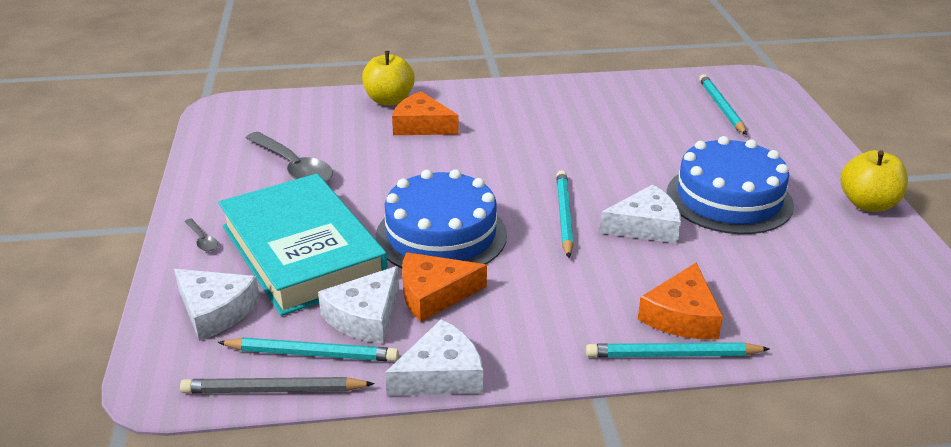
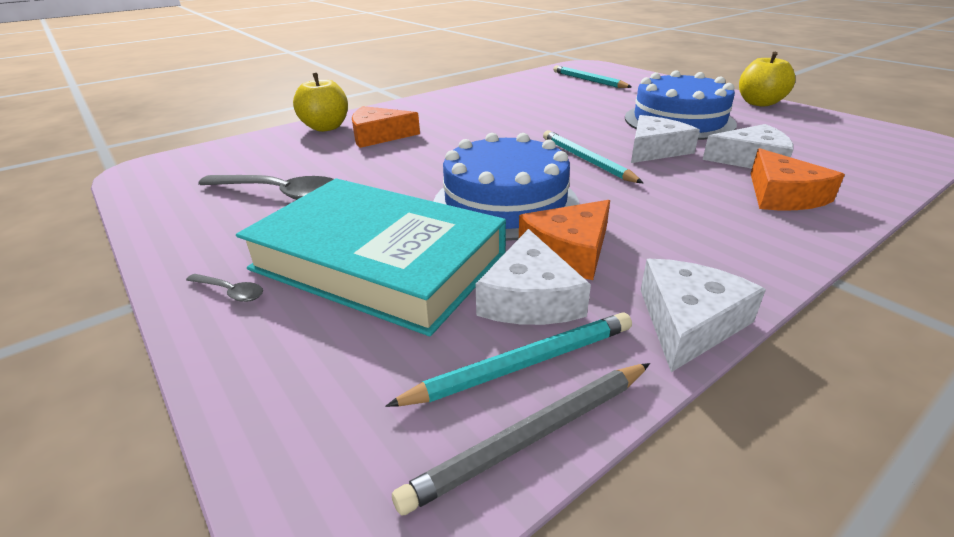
camera: 30 degrees left, 0 degrees up
white cheese [174,269,260,341] -> white cheese moved to [703,124,794,169]
turquoise pencil [586,342,770,358] -> none

